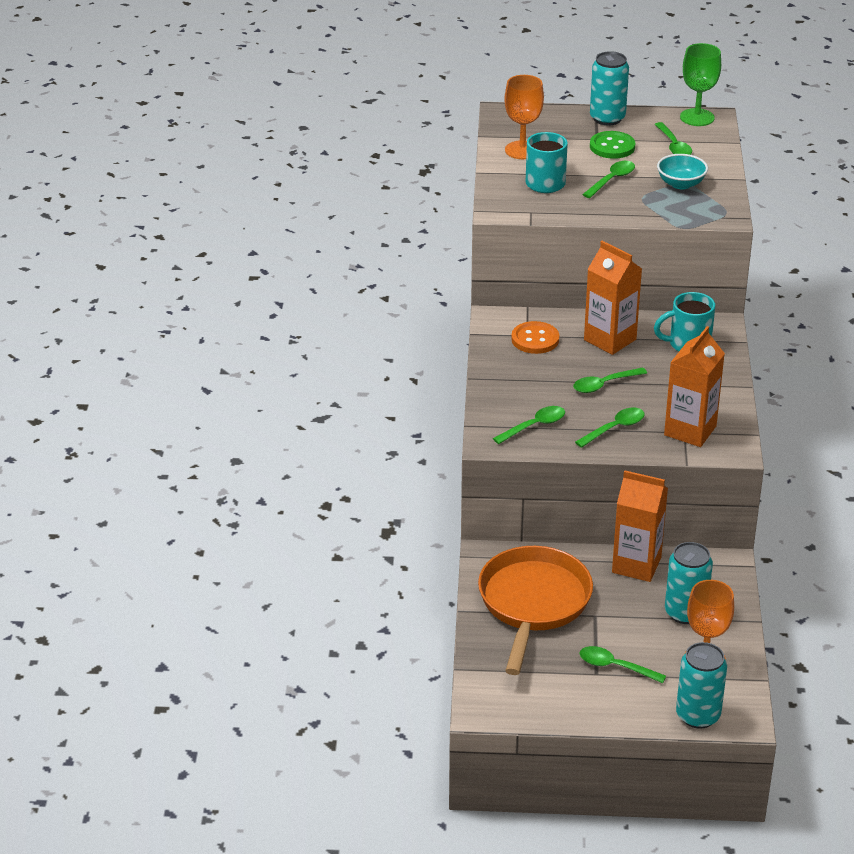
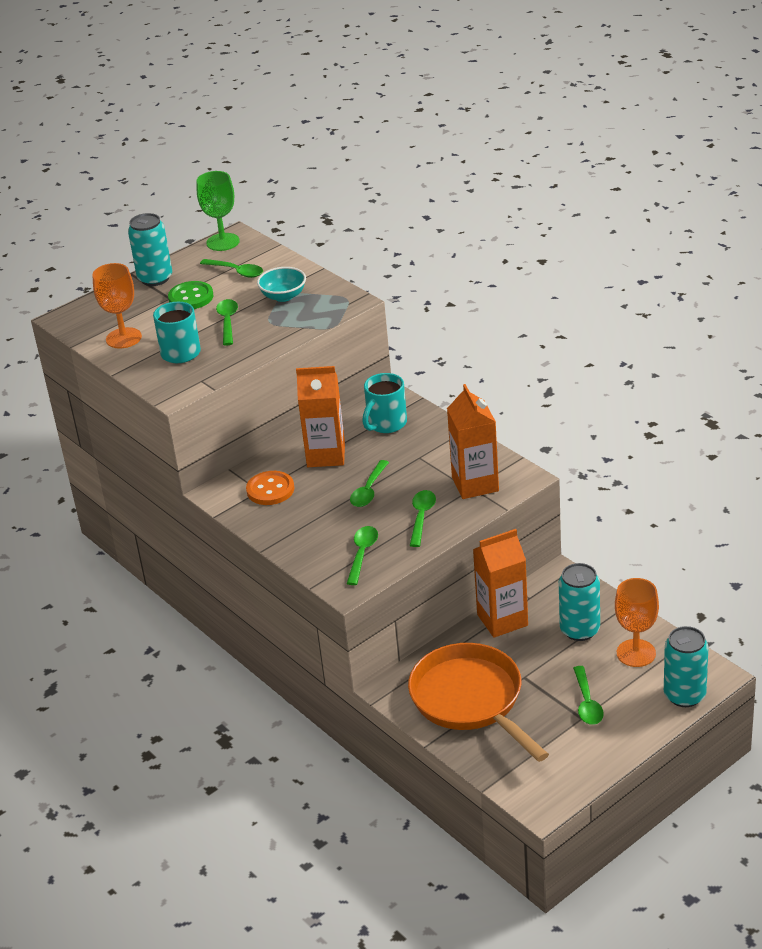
camera: 40 degrees left, 0 degrees up
green spoon [579,646,666,683] -> green spoon turned 75 degrees counterclockwise [573,666,604,725]

